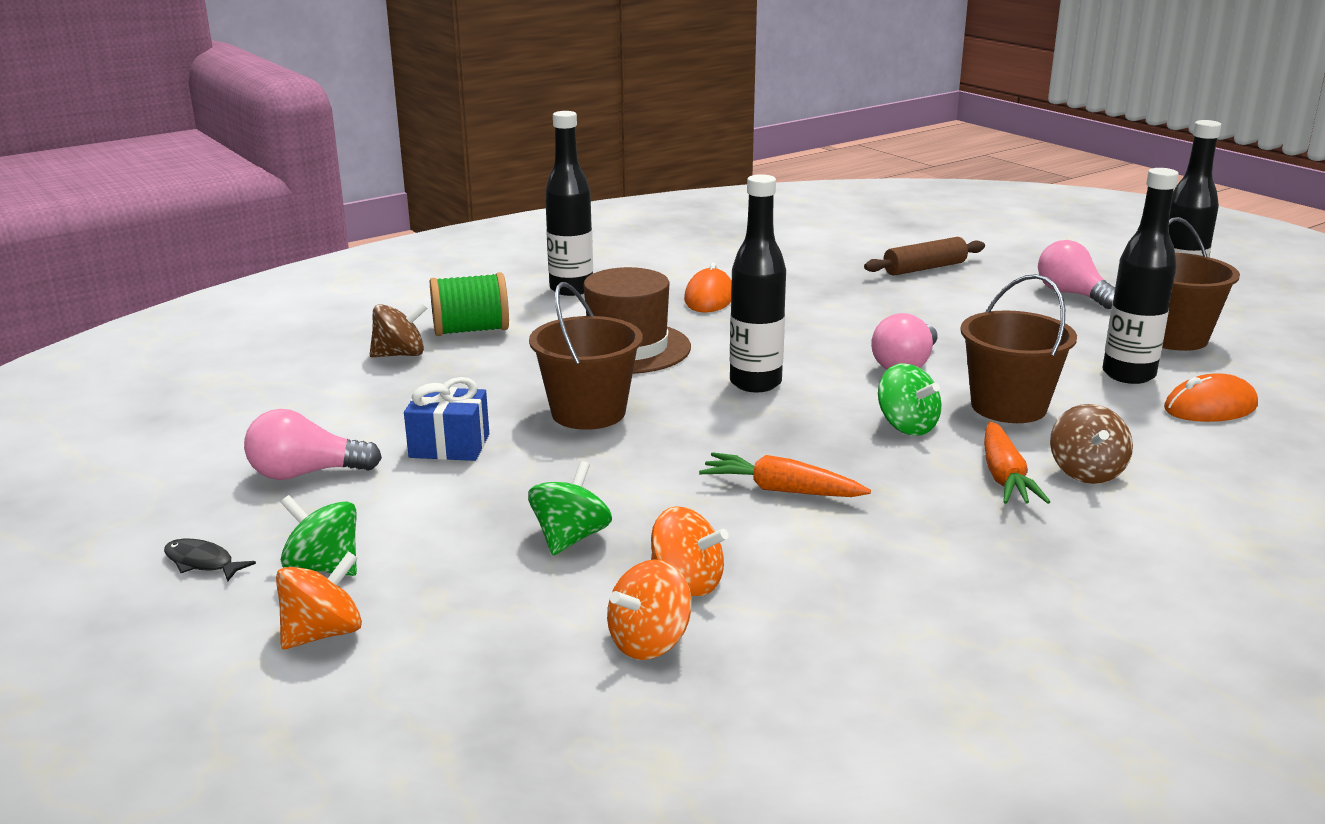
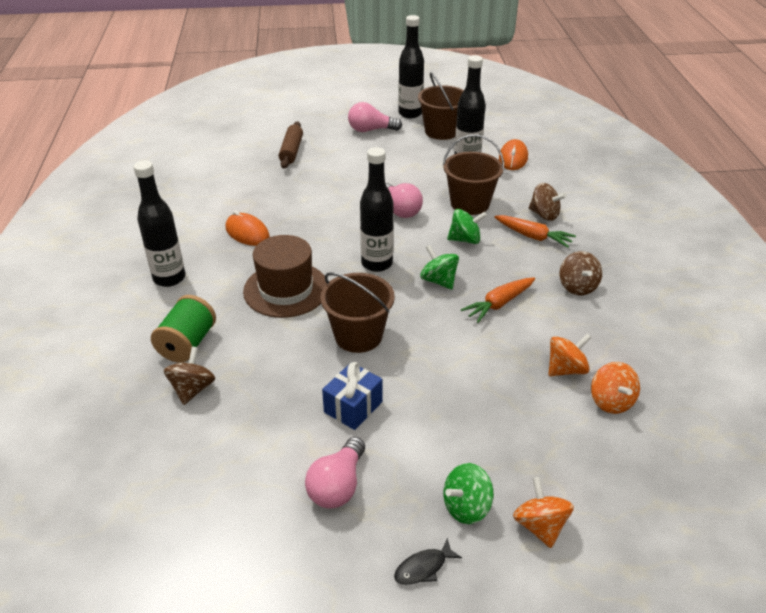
camera: 60 degrees left, 15 degrees up
green spinning top [528,461,612,555] -> green spinning top moved to [420,245,459,290]
none -> brown spinning top [560,251,602,295]

